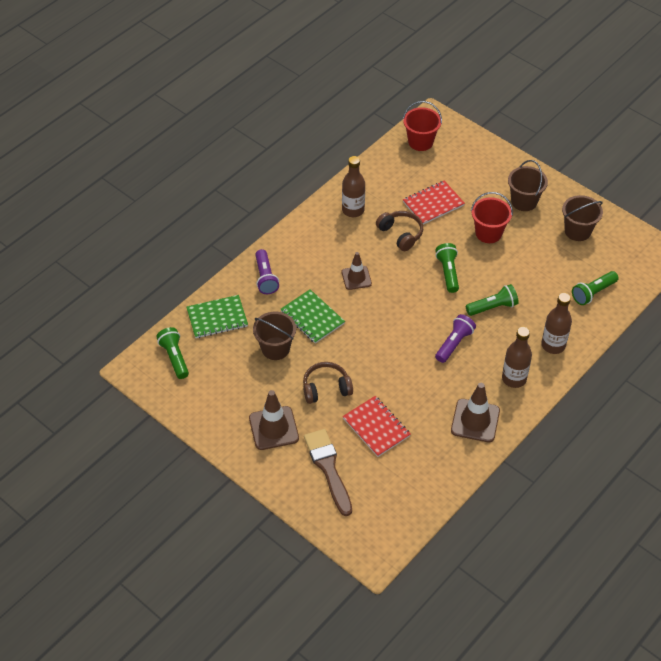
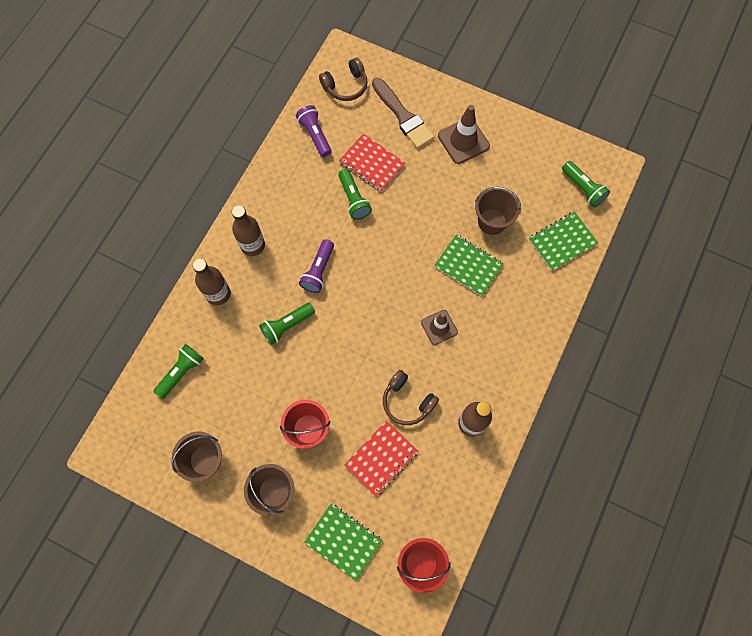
camera: 165 degrees right, 20 degrees up
purple flashlight [255,249,279,294] -> purple flashlight moved to [296,105,332,157]
brown headphones [303,362,353,404] -> brown headphones moved to [319,57,368,101]
green flashlight [435,243,459,293] -> green flashlight moved to [338,169,372,220]
brown traffic cone [451,383,500,442] -> none
none -> green notebook [304,504,383,581]

